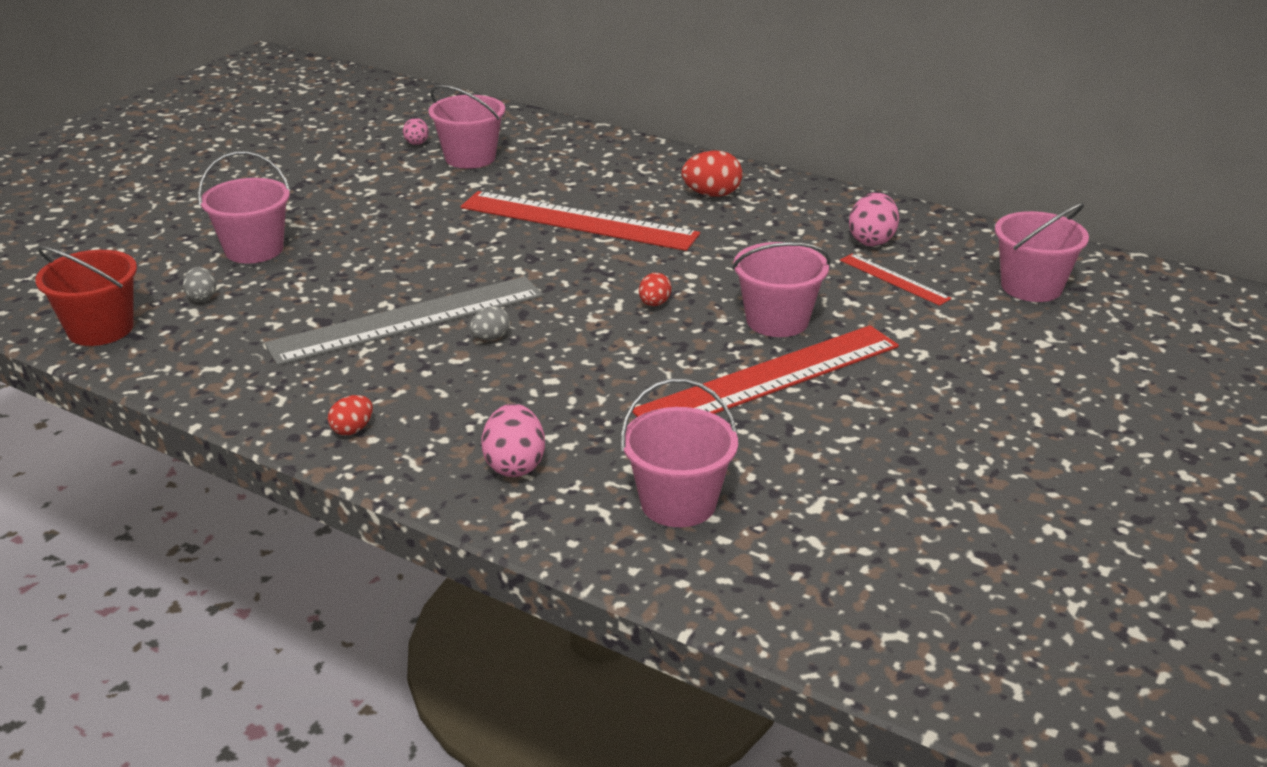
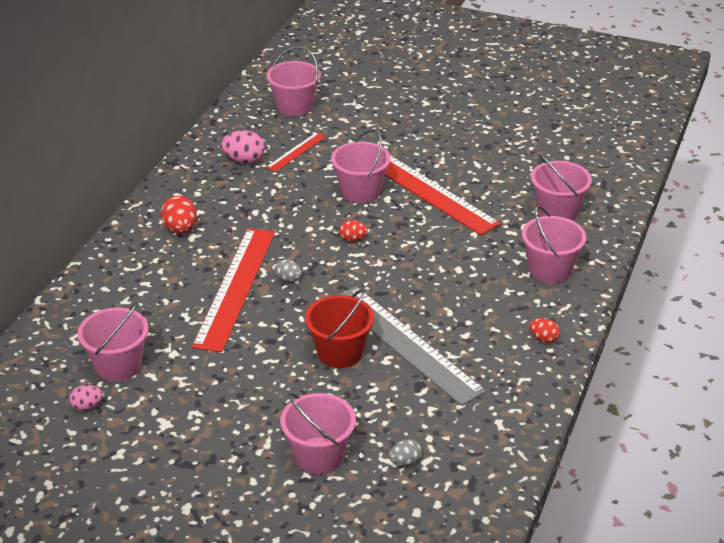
camera: 100 degrees left, 5 degrees up
red bucket [35,246,137,346] -> red bucket moved to [305,289,374,368]
grey egg [469,306,510,340] -> grey egg moved to [275,259,302,282]
pink egg [482,404,545,477] -> pink bucket [522,206,586,283]

